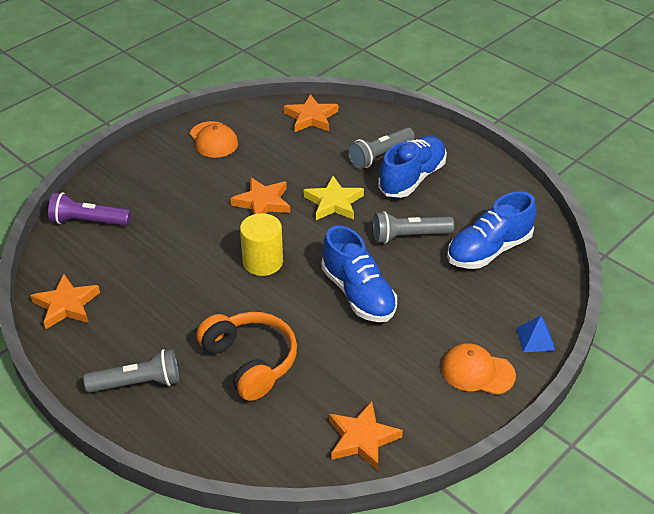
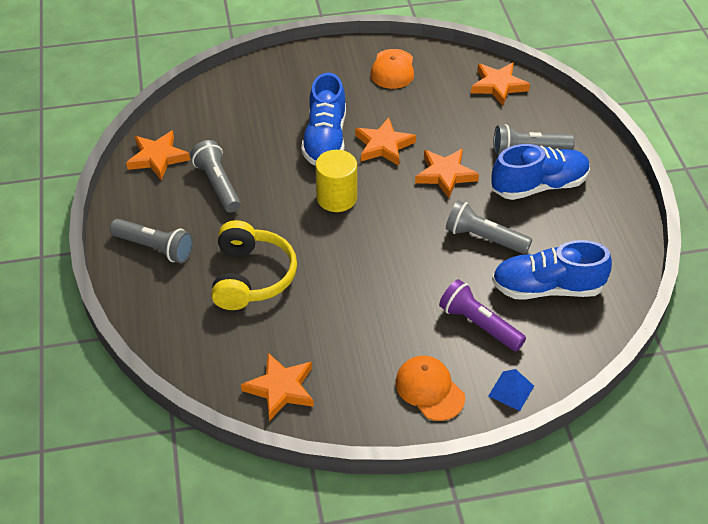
camera: 35 degrees right, 5 degrees up
purple flashlight [48,192,131,226] -> purple flashlight moved to [439,279,526,351]
orange headphones [196,312,297,401] -> yellow headphones [211,220,297,310]
yellow star [304,176,364,220] -> orange star [415,149,479,198]
blue shoe [321,226,397,322] -> blue shoe moved to [301,73,346,165]
none -> grey flashlight [190,140,241,213]

